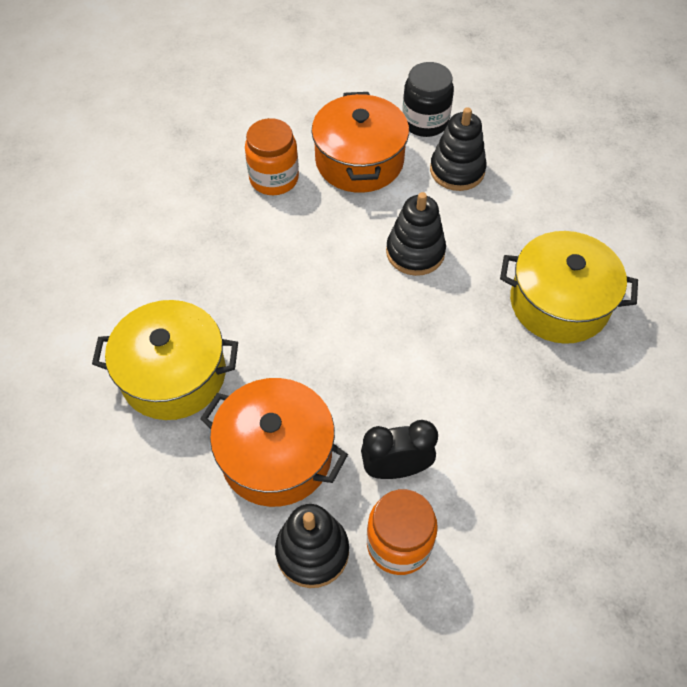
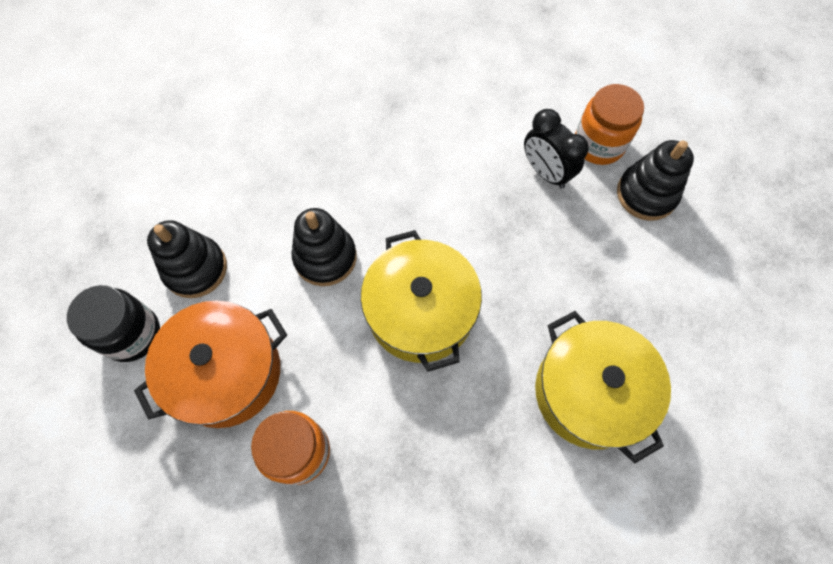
camera: 120 degrees left, 10 degrees up
orange pot [200,378,348,507] -> none
yellow pot [500,231,638,344] -> yellow pot moved to [361,230,482,372]

